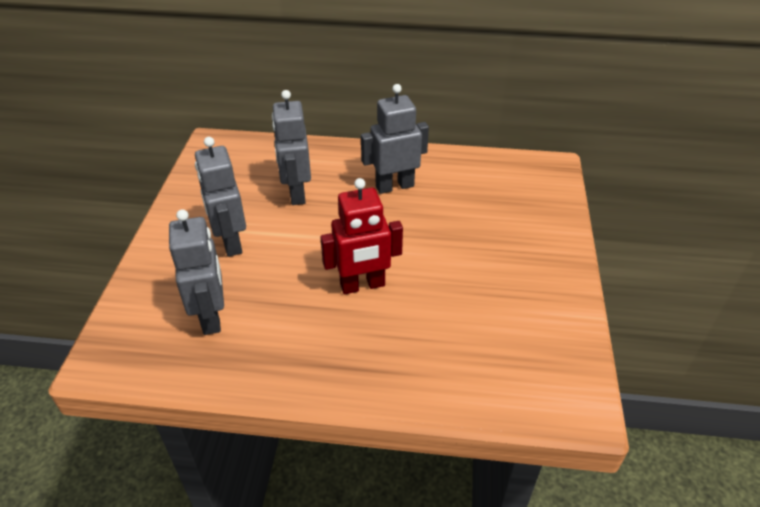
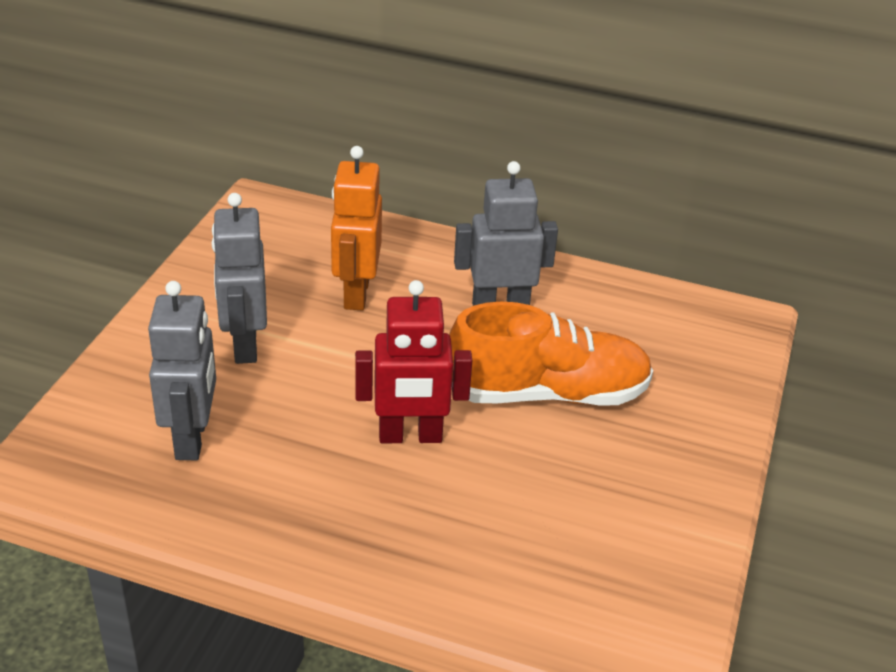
camera: 10 degrees right, 5 degrees down
grey robot [272,90,311,205] -> orange robot [331,146,382,310]
none -> orange shoe [449,302,653,405]

